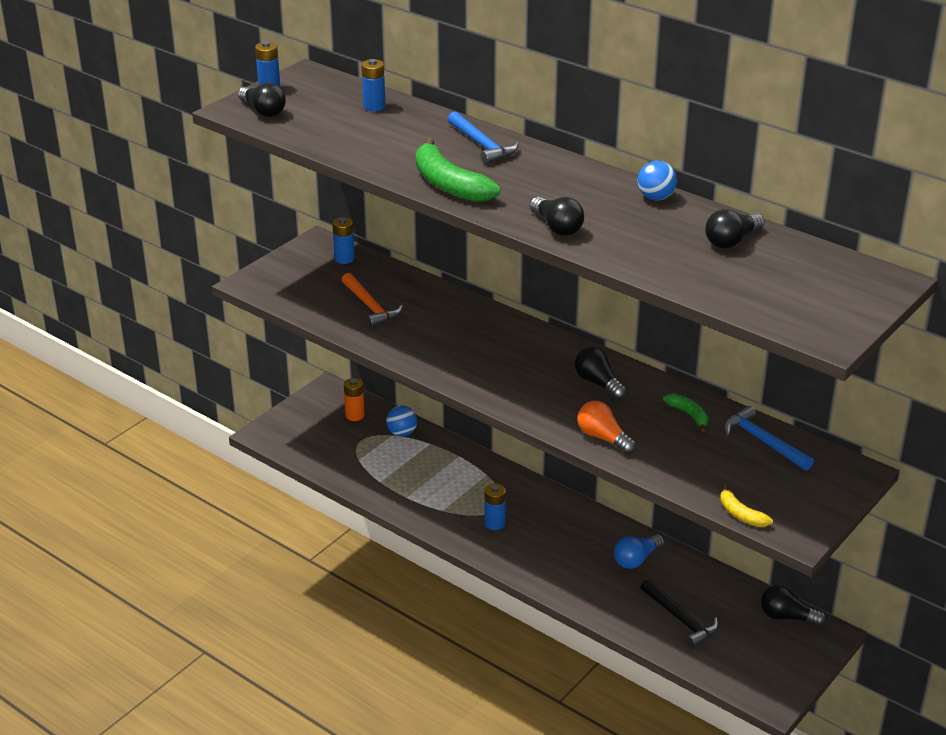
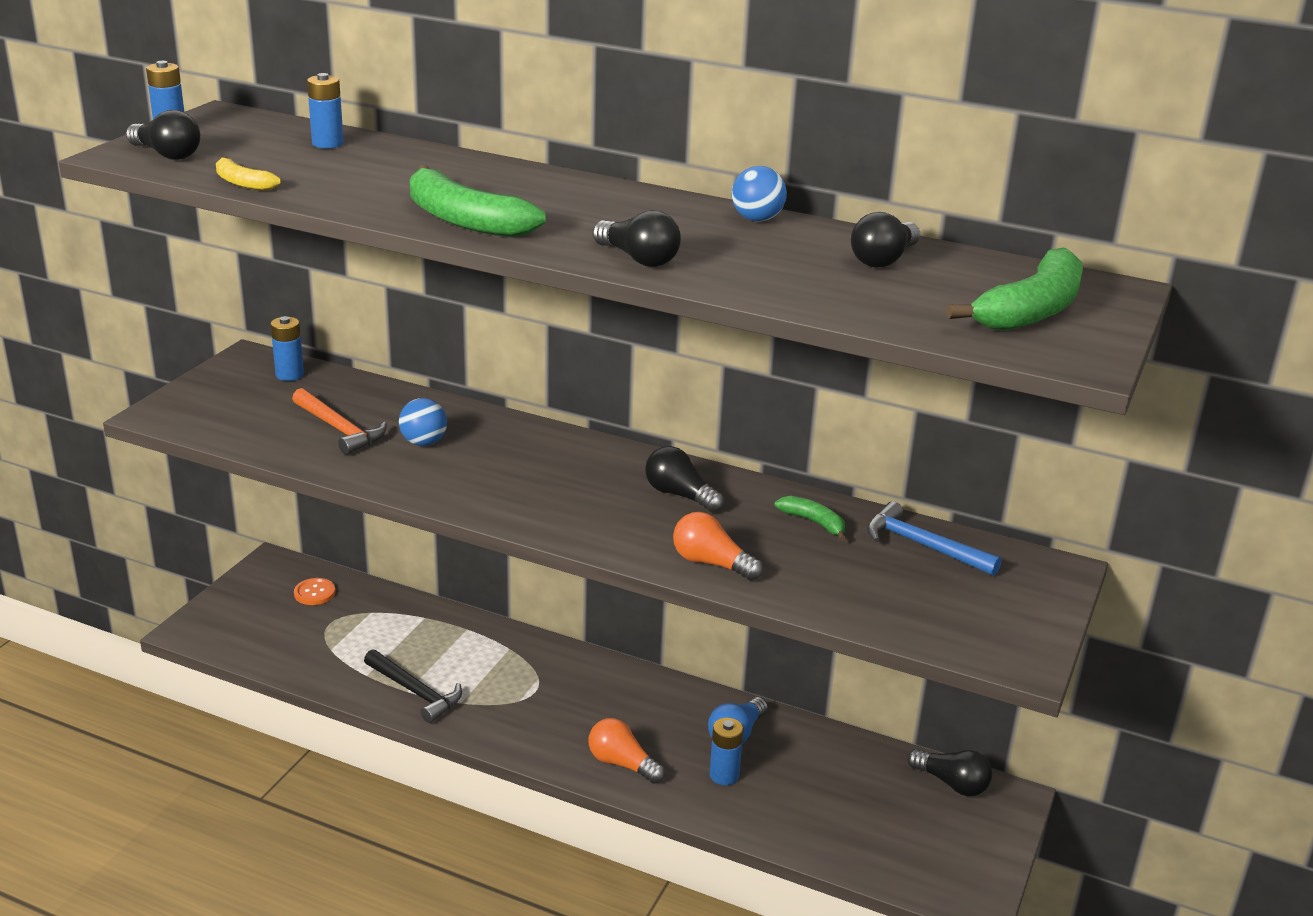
camera: 15 degrees left, 5 degrees down
orange battery [344,378,365,421] -> orange button [294,578,336,605]
blue ball [386,406,417,437] -> blue ball moved to [399,398,447,446]
blue hammer [448,111,519,165] -> none
blue battery [484,483,506,530] -> blue battery moved to [709,718,743,785]
black hammer [640,579,719,648] -> black hammer moved to [364,649,462,723]
yellow banana [720,484,773,527] -> yellow banana moved to [216,156,281,191]
black light bulb [761,585,826,626] -> black light bulb turned 150 degrees counterclockwise [907,749,992,796]
none -> orange light bulb [589,718,665,784]
none -> green banana [946,247,1083,331]

